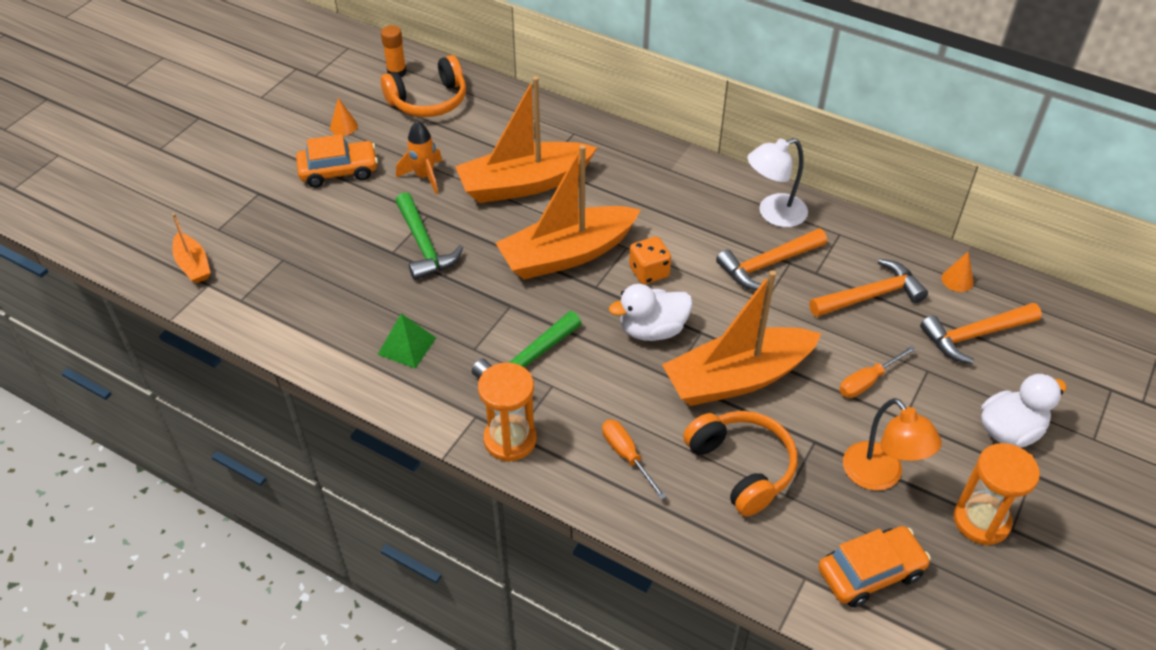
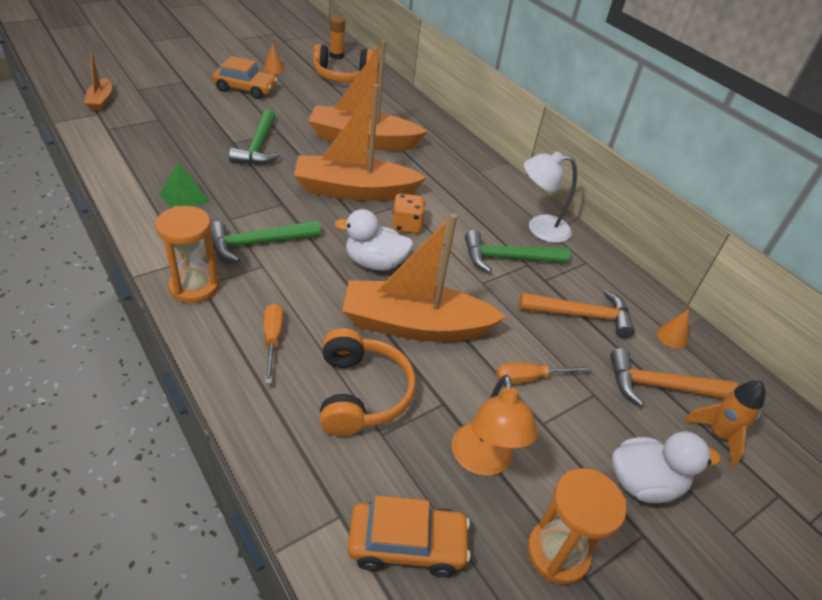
camera: 20 degrees right, 5 degrees down
orange rocket [396,121,442,194] -> orange rocket moved to [684,381,766,467]
orange hammer [716,228,827,290] -> green hammer [465,230,570,273]

